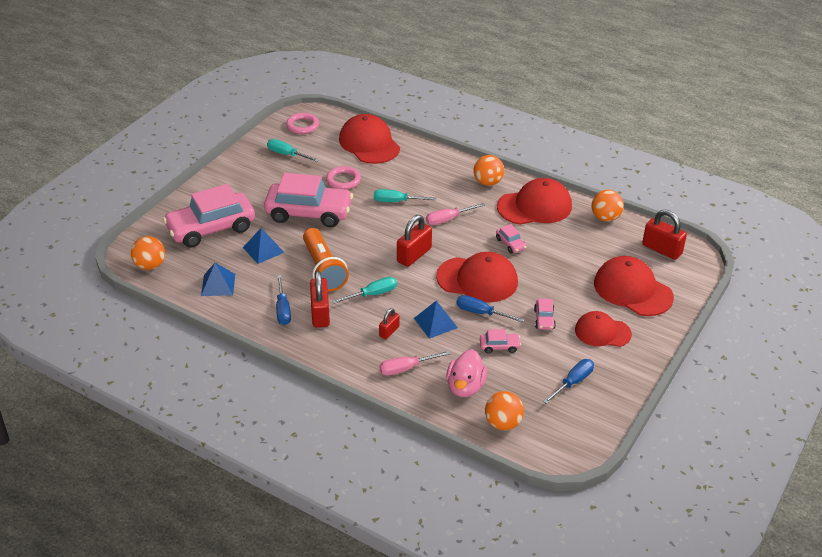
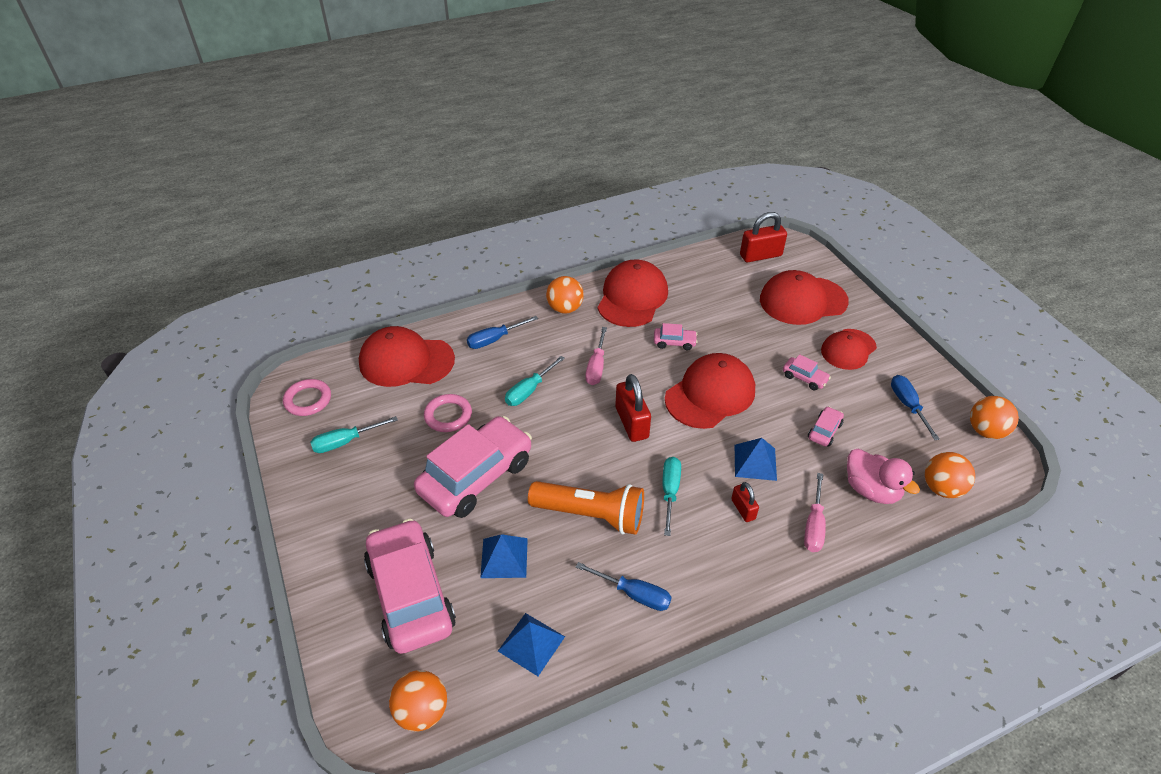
camera: 55 degrees left, 5 degrees up
pink car [163,184,255,248] -> pink car turned 150 degrees clockwise [364,518,456,654]
red padlock [310,271,330,328] -> none
blue screwdriver [456,295,524,322] -> blue screwdriver moved to [467,316,538,349]
orange ball [591,190,624,222] -> orange ball moved to [970,396,1019,439]

